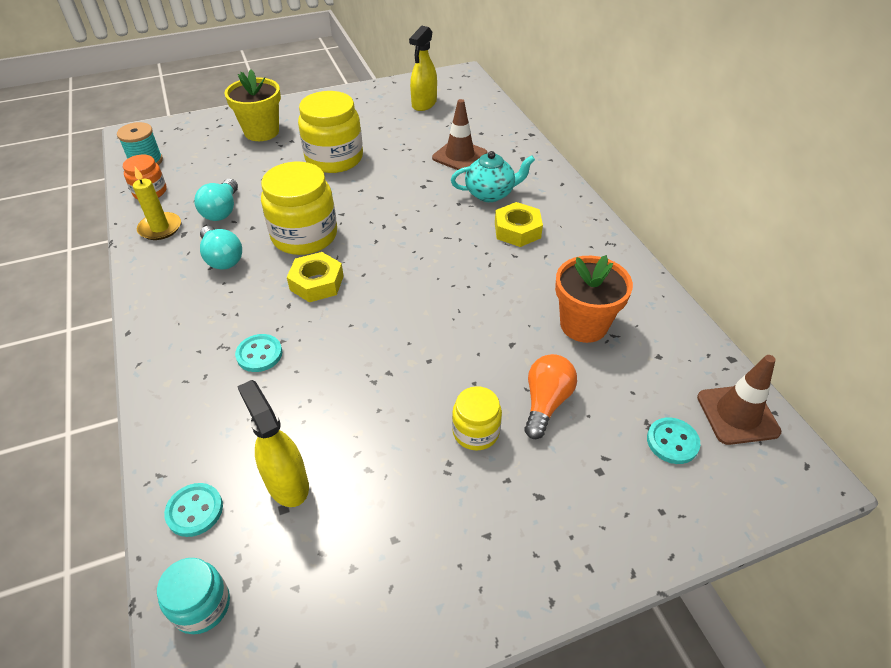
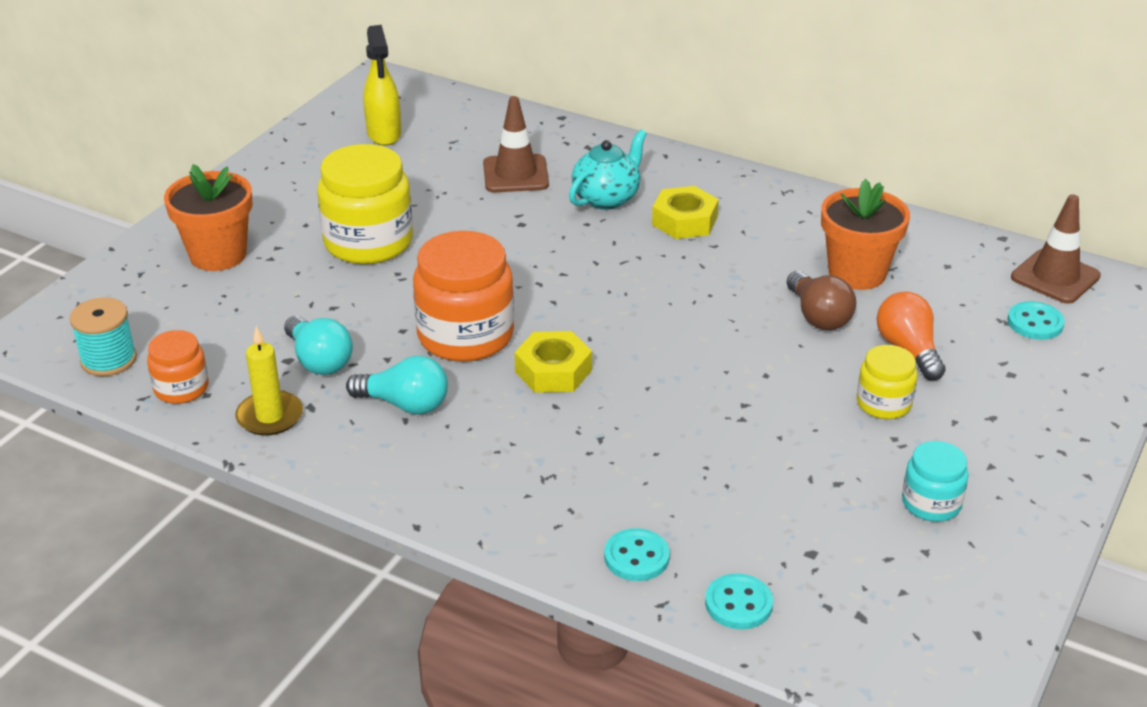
camera: 40 degrees left, 10 degrees down
turquoise jar [157,558,230,634] -> turquoise jar moved to [902,441,969,522]
yellow flower pot [225,70,281,141] -> orange flower pot [164,164,253,271]
turquoise button [235,334,282,372] -> turquoise button moved to [604,528,670,581]
yellow spray bottle [237,380,309,507] -> none
yellow jar [261,162,337,255] -> orange jar [413,231,514,362]
none -> brown light bulb [787,271,856,330]

